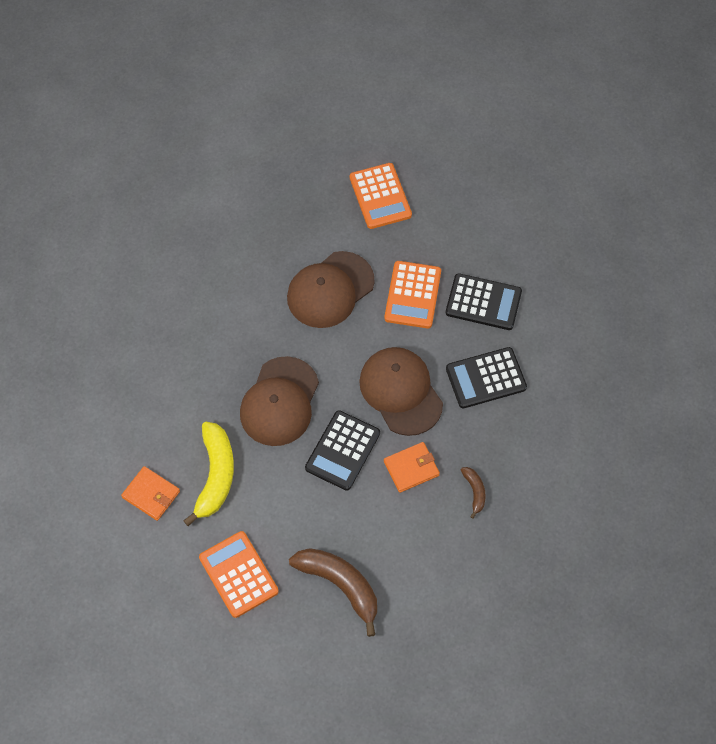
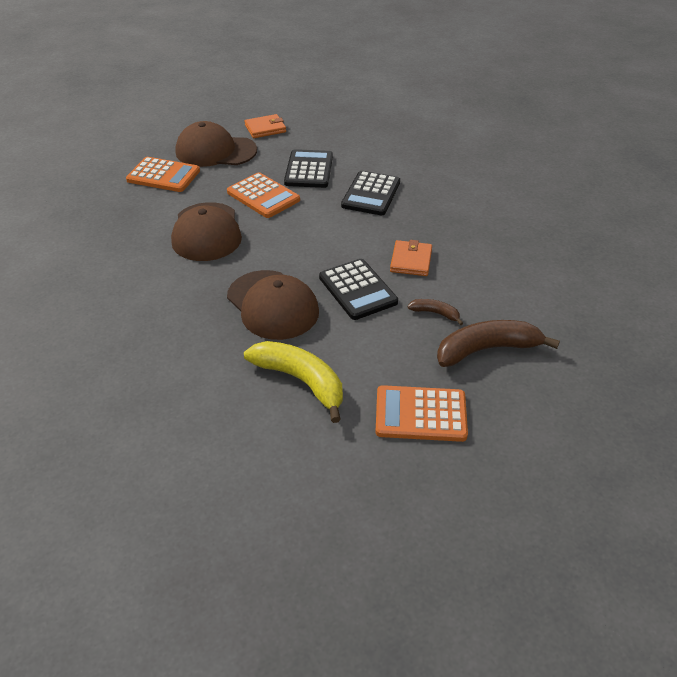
camera: 55 degrees left, 20 degrees down
orange wallet [121,466,180,521] -> orange wallet moved to [244,114,286,138]
brown cap [359,347,443,436] -> brown cap moved to [175,121,257,167]
black calculator [446,273,522,330] -> black calculator turned 45 degrees counterclockwise [284,149,333,188]
brown banana [461,467,486,519] -> brown banana moved to [408,299,463,325]

